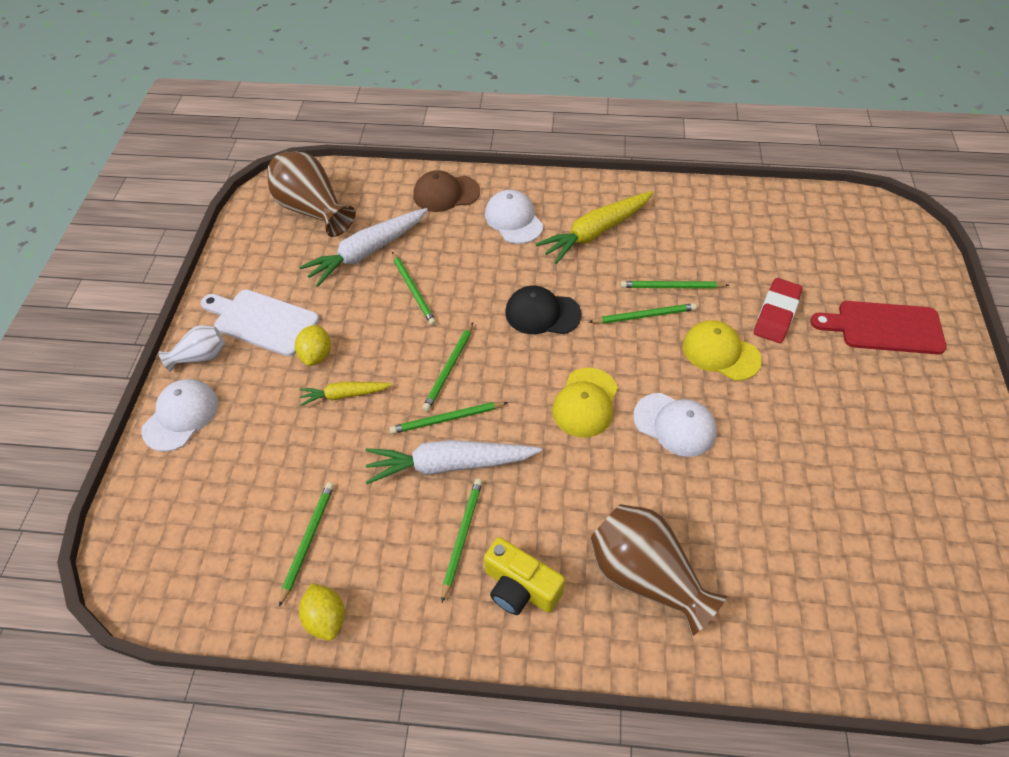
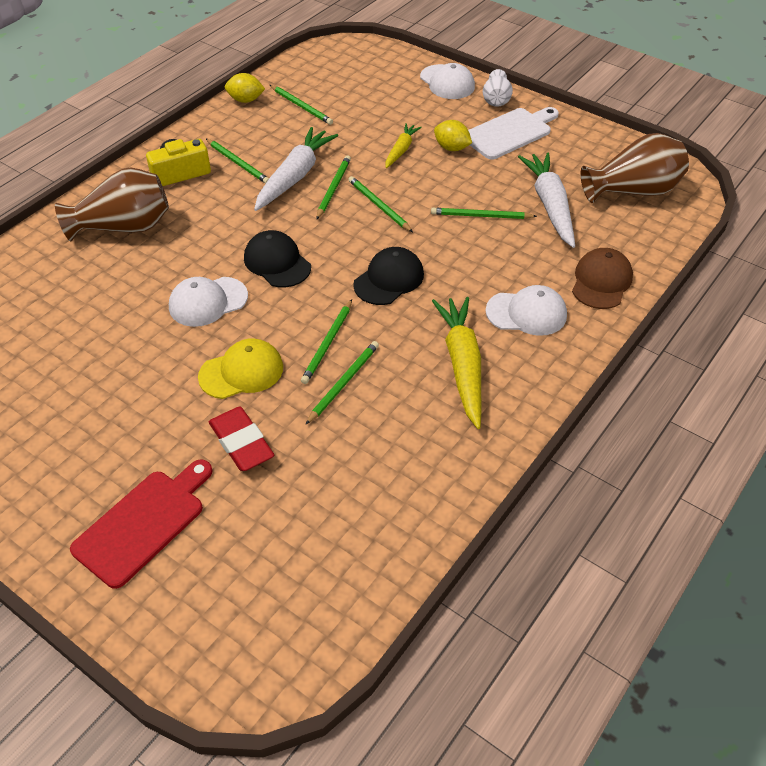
camera: 120 degrees right, 5 degrees down
yellow cap [552,368,618,438] -> black cap [244,230,311,287]

